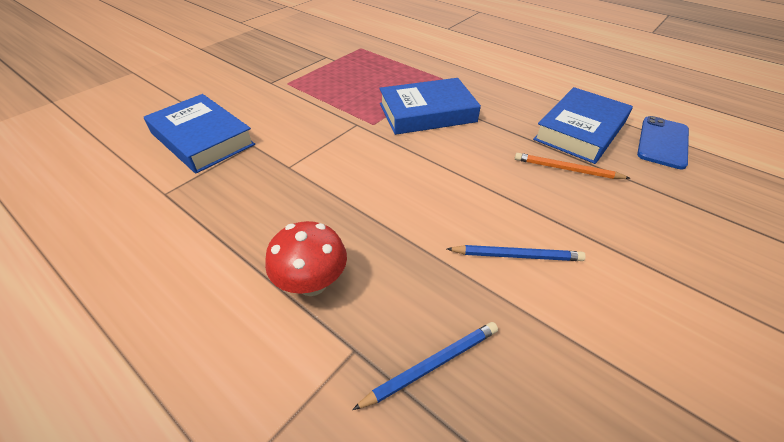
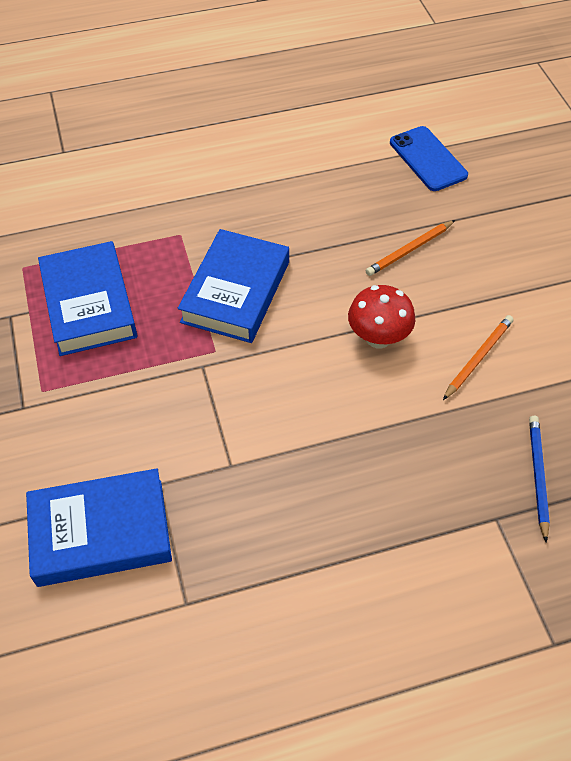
camera: 55 degrees left, 10 degrees up
red mushroom [265,221,347,296] -> red mushroom moved to [348,285,415,348]
blue pencil [447,245,586,261] -> orange pencil [443,315,514,400]
blue book [533,87,633,164] -> blue book moved to [38,241,138,356]

